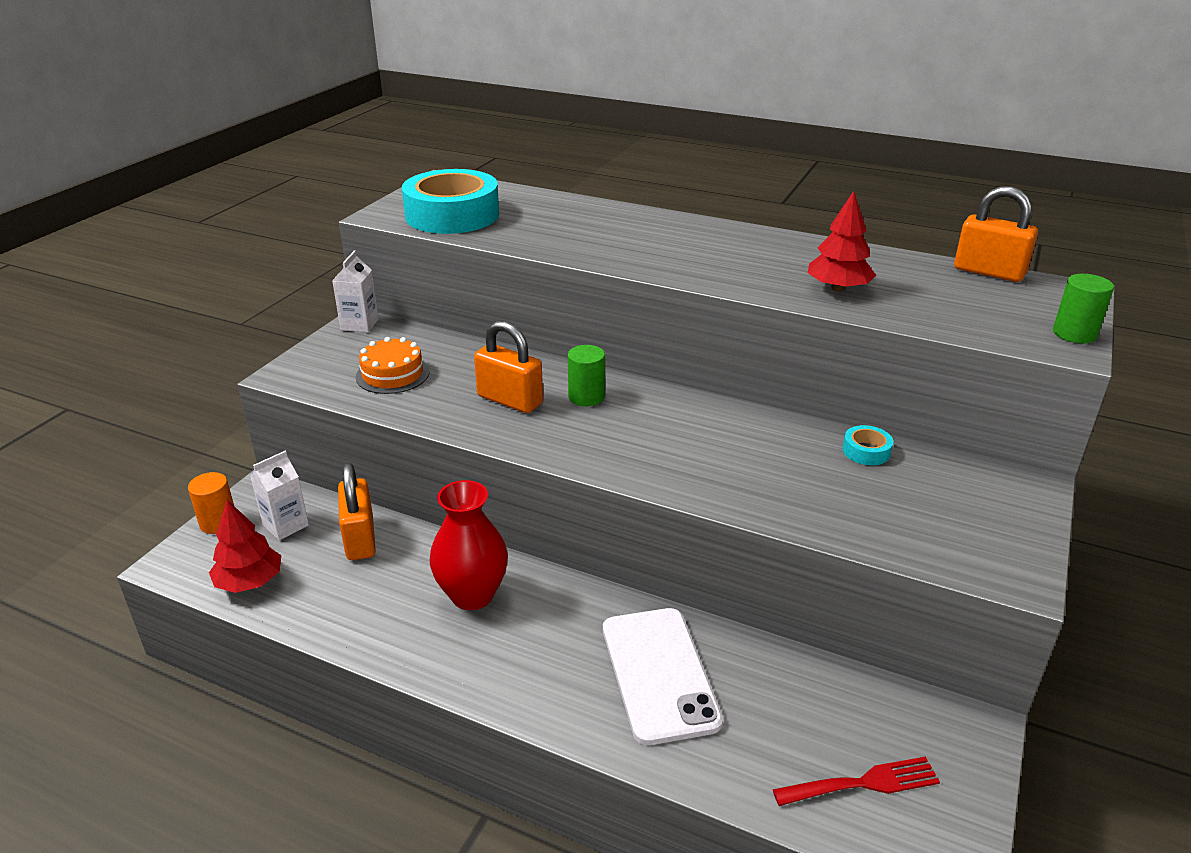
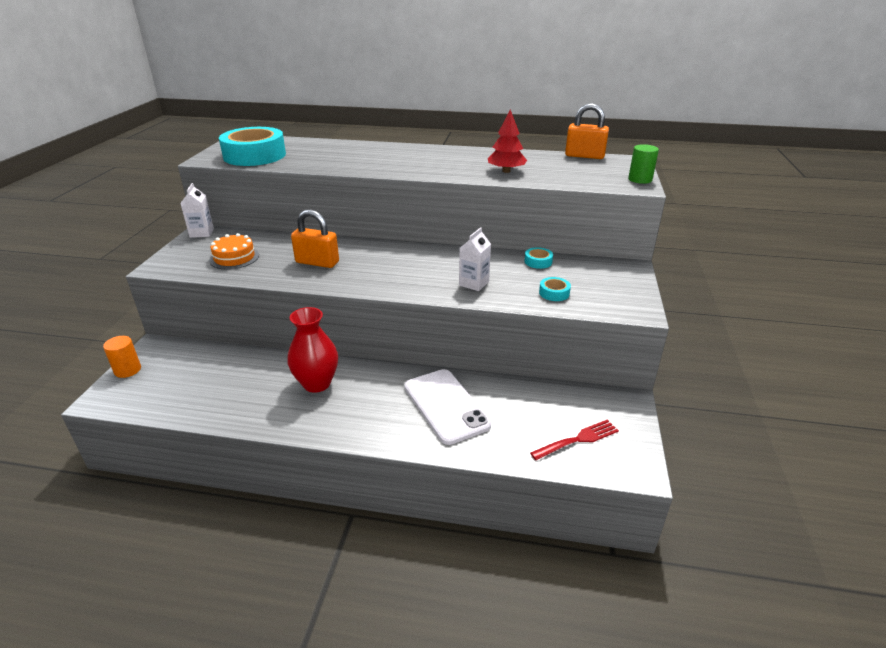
camera: 15 degrees left, 0 degrees up
red tree [209,500,281,593] -> none
white carton [250,451,309,540] -> white carton moved to [459,227,491,291]
orange padlock [338,463,376,560] -> none
green cylinder [568,345,605,406] -> none
none -> turquoise tape [539,277,571,301]

